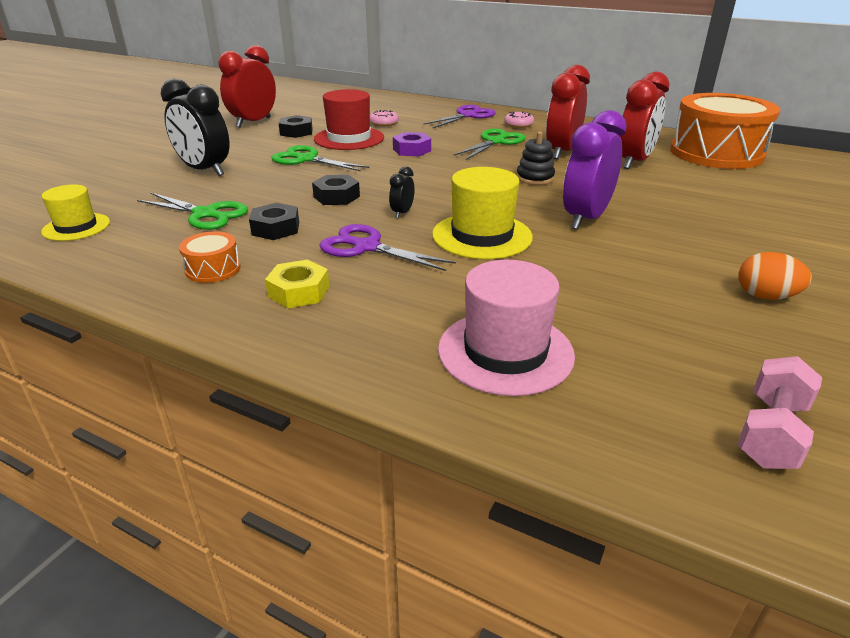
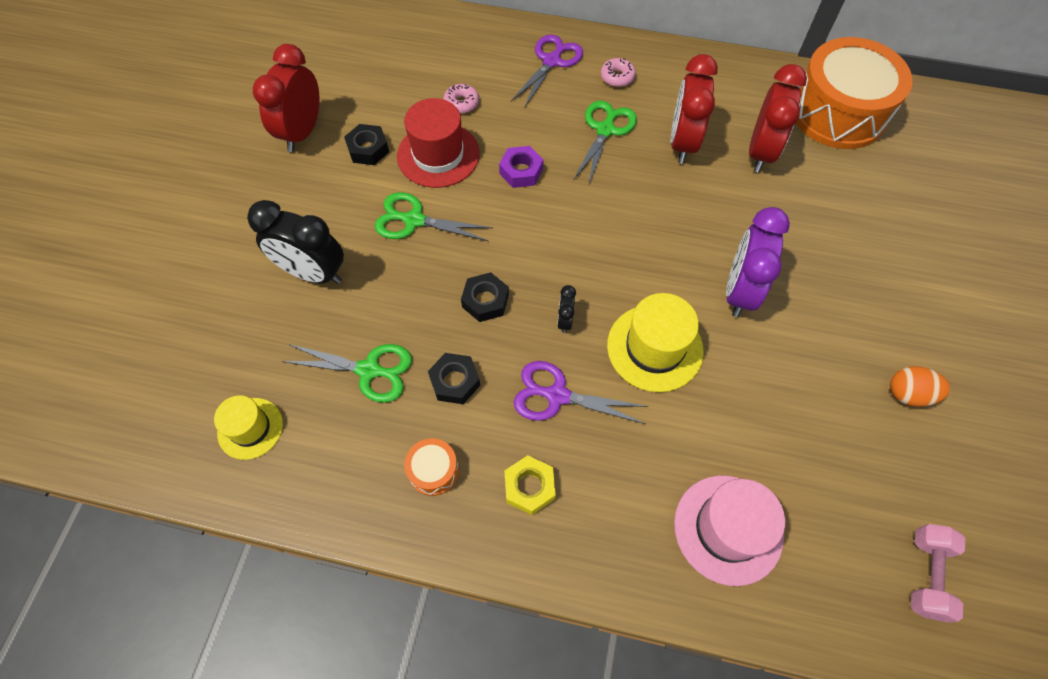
camera: 15 degrees left, 30 degrees up
black stacking toy [517,132,555,185] -> none

